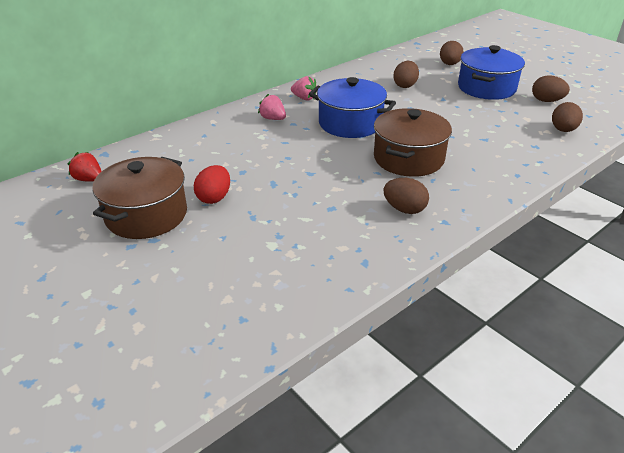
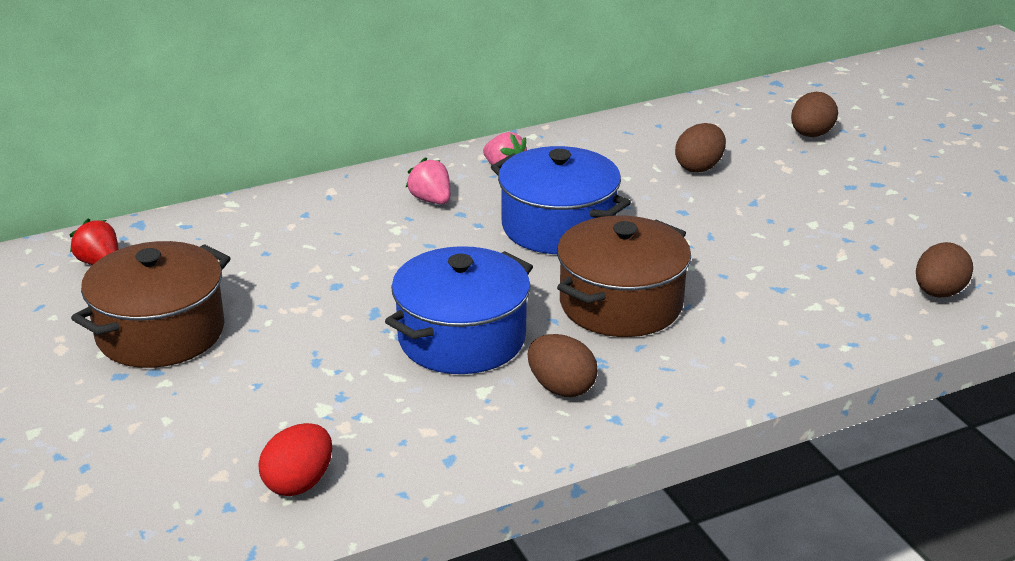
camera: 15 degrees right, 5 degrees down
red egg [194,165,230,204] -> red egg moved to [258,423,332,496]
blue pot [458,45,525,100] -> blue pot moved to [385,246,533,374]
brown egg [532,75,570,102] -> none

